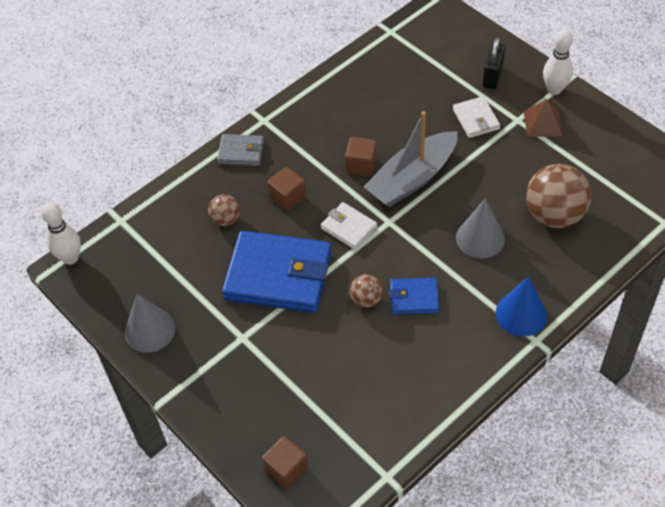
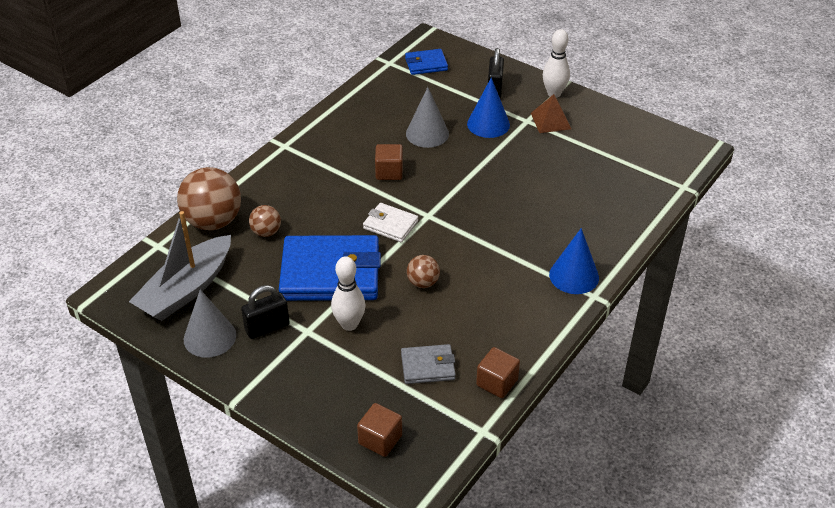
camera: 15 degrees left, 10 degrees down
white bowling pin [41,202,81,265] -> white bowling pin moved to [331,256,366,331]
grey wallet [217,134,264,166] -> grey wallet moved to [401,344,456,384]
brown cube [267,167,306,211] -> brown cube moved to [476,347,520,398]
grey boat [364,111,458,207] -> grey boat moved to [129,211,231,321]
blue wallet [389,278,439,315] -> blue wallet moved to [405,49,448,75]
white wallet [453,96,500,138] -> blue cone [467,77,510,138]
grey cone [456,199,505,258] -> grey cone moved to [406,87,449,148]
brown ball [526,164,592,228] -> brown ball moved to [177,167,241,230]
none -> black padlock [241,285,290,339]

